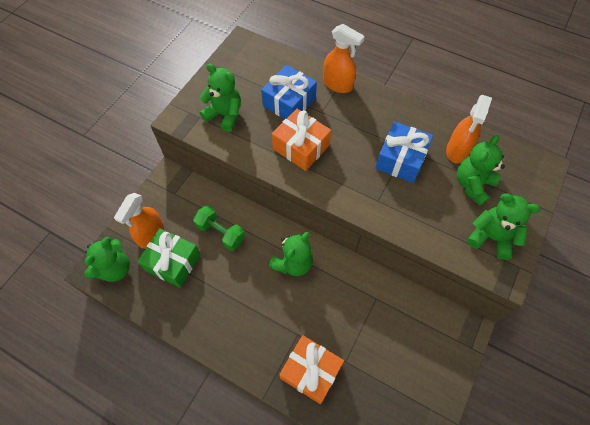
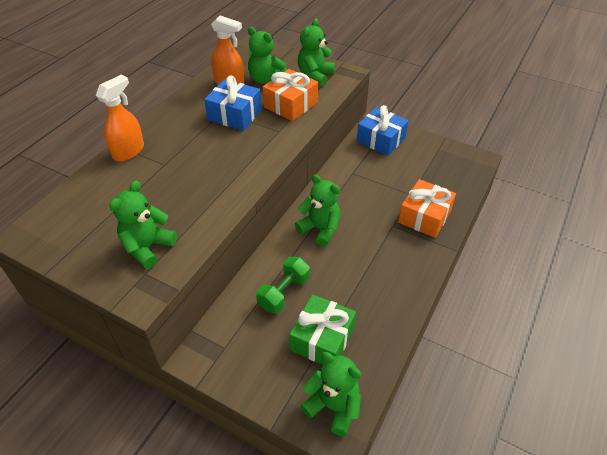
camera: 90 degrees left, 15 degrees down
orange spray bottle [114,193,164,249] -> none
blue gift [261,65,317,119] -> blue gift moved to [357,105,409,156]
orange gift [272,109,331,171] -> orange gift moved to [263,69,318,121]

